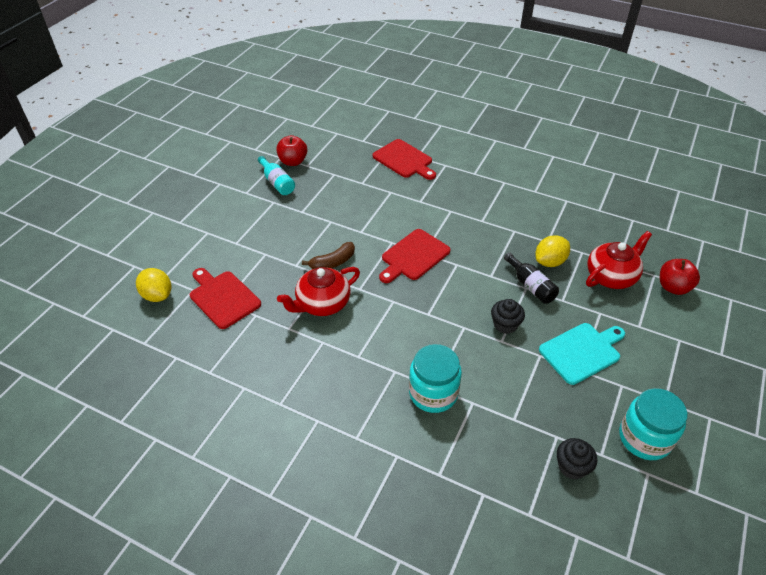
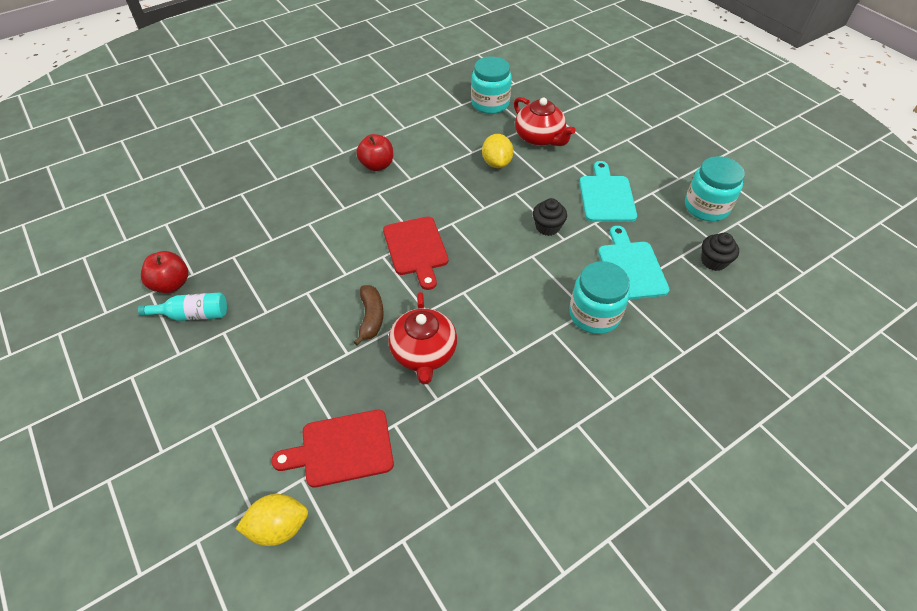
camera: 60 degrees left, 5 degrees up
red cutting board [372,139,436,180] -> none
black bottle [504,252,559,304] -> none
red teapot [586,231,652,289] -> red teapot turned 150 degrees clockwise [514,97,576,146]
red apple [660,259,700,295] -> red apple moved to [356,134,393,171]
none -> turquoise jar [471,57,512,114]
none -> turquoise cutting board [598,226,670,300]

